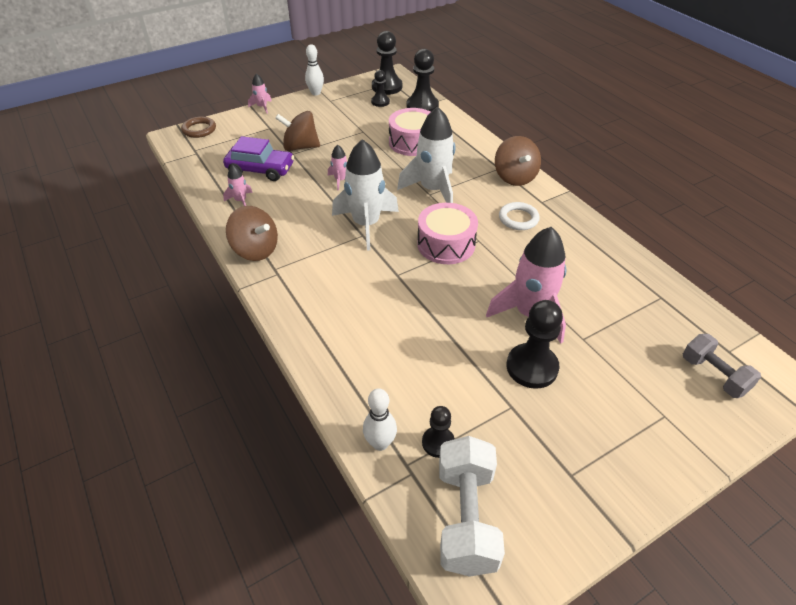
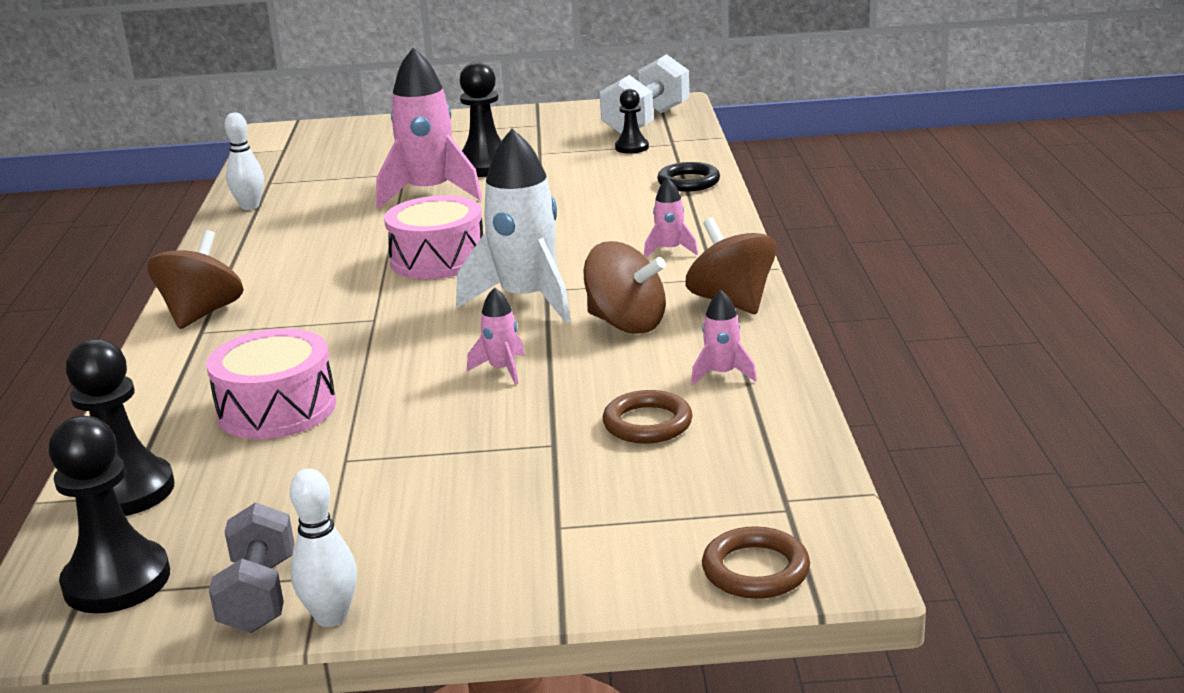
camera: 150 degrees left, 20 degrees down
purple car [223,136,294,181] -> brown ring [603,390,693,444]
pink rocket [248,73,272,114] -> pink rocket moved to [644,178,698,257]
brown spinning top [275,111,320,151] -> brown spinning top moved to [584,241,666,334]
white bowling pin [363,388,397,451] -> white bowling pin moved to [224,113,264,210]
black pawn [371,70,390,107] -> none
white rocket [397,106,455,203] -> none
white ring [499,202,540,230] -> none
grey dumbbell [683,334,761,398] -> grey dumbbell moved to [209,502,295,633]
none -> black ring [657,162,720,192]

